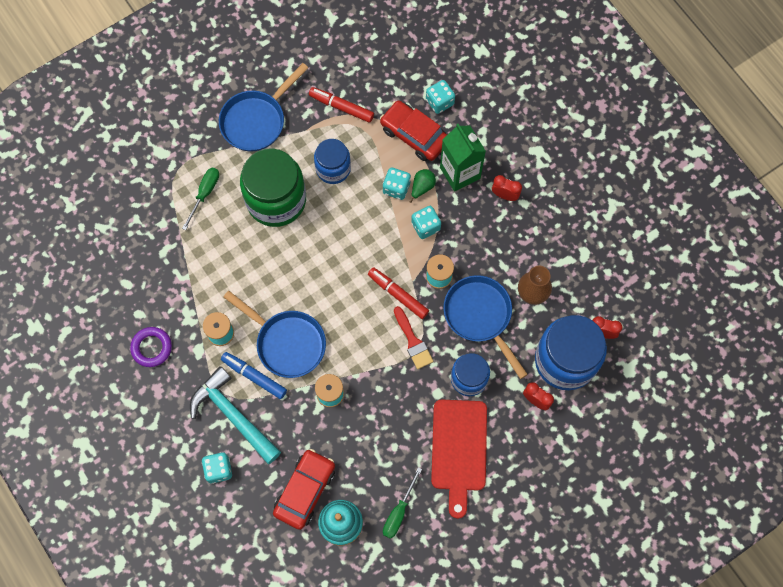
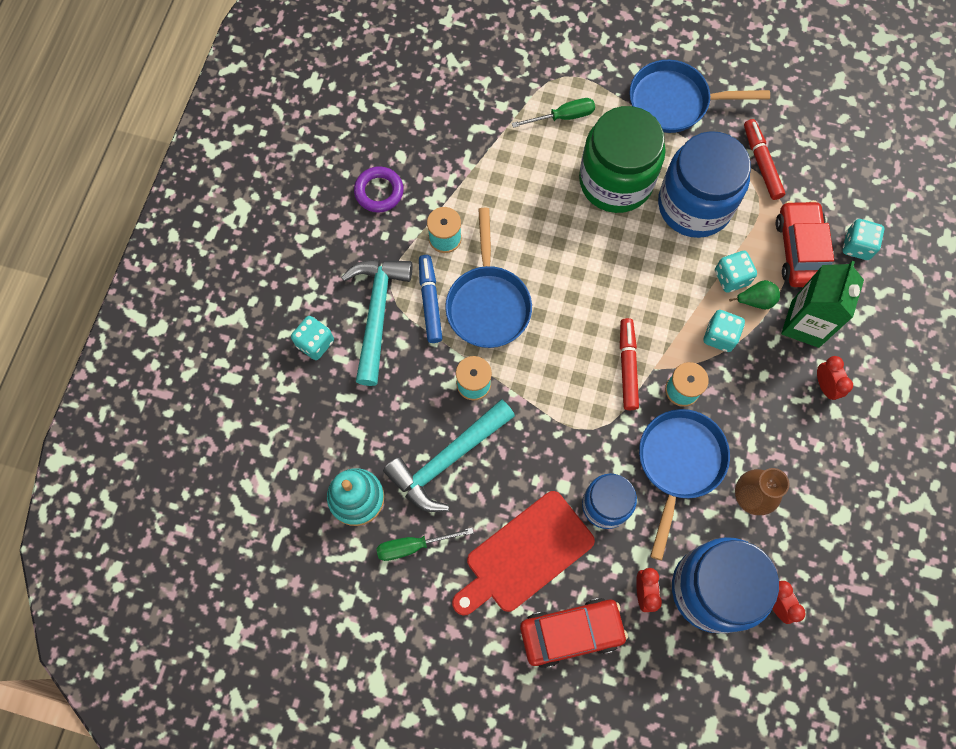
camera: 50 degrees right, 0 degrees up
red car [273,449,335,530] -> red car moved to [520,598,628,668]
blue jar [314,139,351,184] -> blue jar [658,131,751,238], size x1.71
red brush [394,306,433,369] -> none
none -> turquoise hammer [383,400,515,512]

